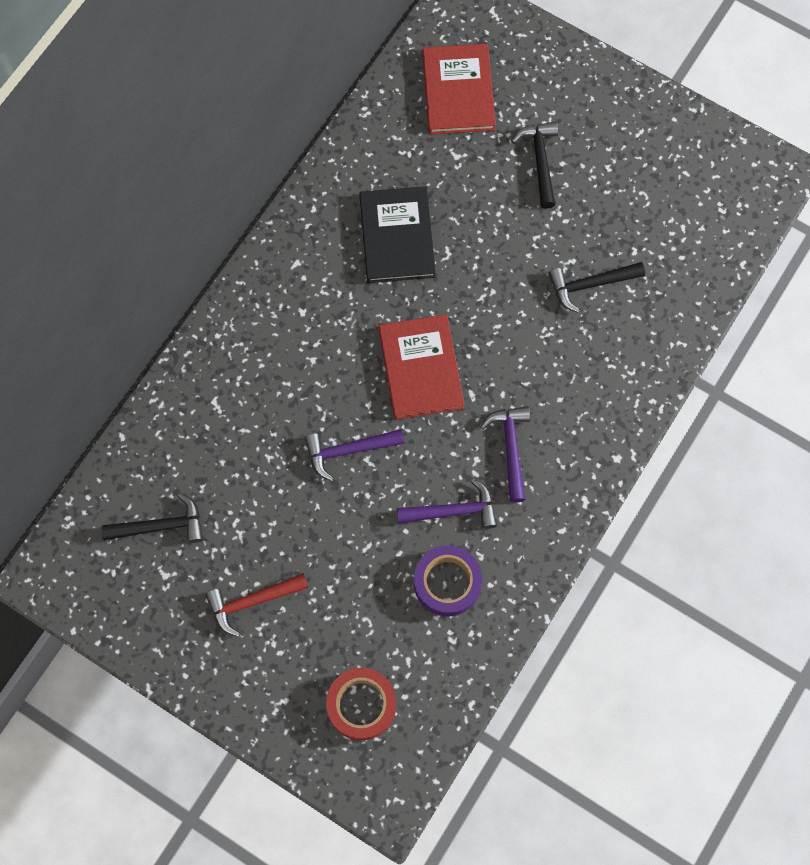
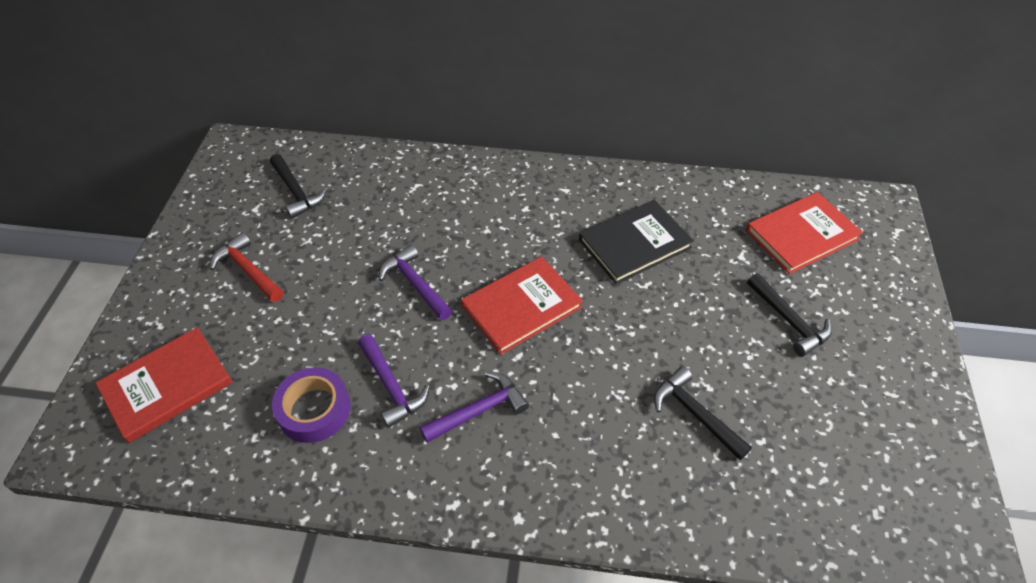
camera: 65 degrees right, 20 degrees down
red tape [326,668,396,740] -> red book [95,327,233,443]
black hammer [511,121,558,209] -> black hammer turned 90 degrees clockwise [747,273,832,357]

